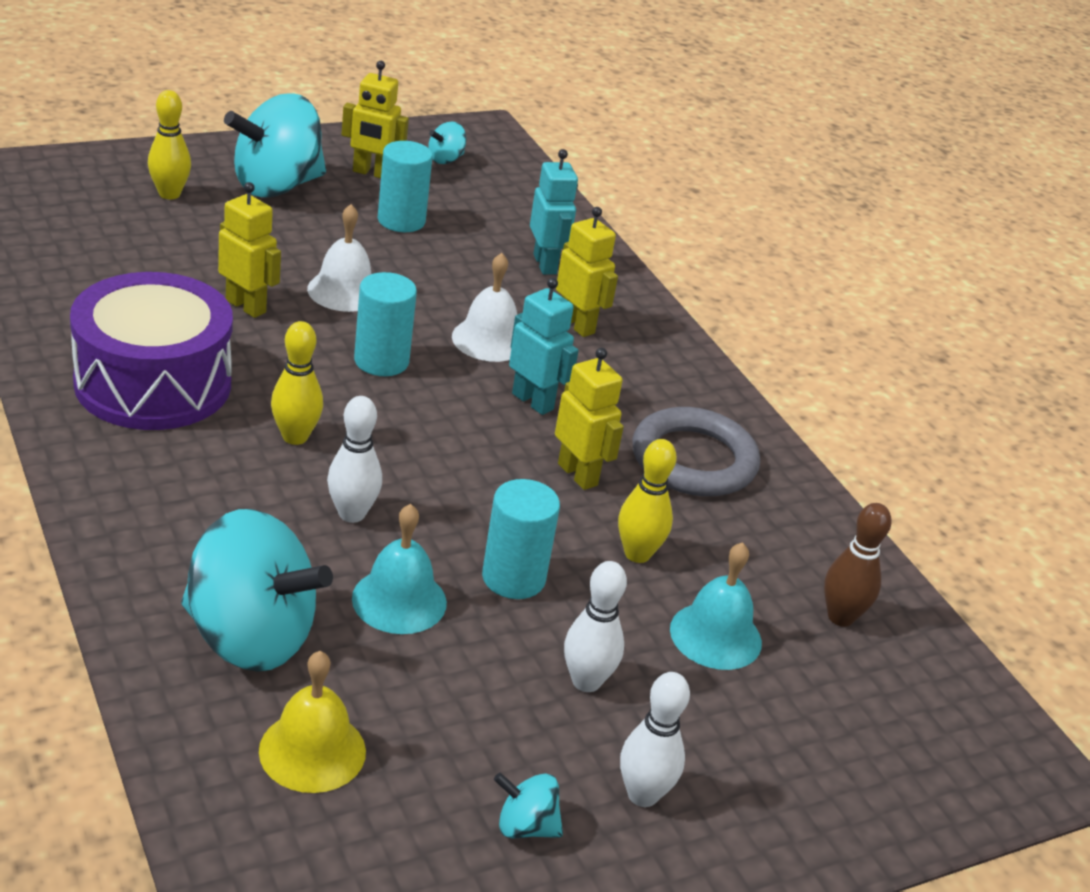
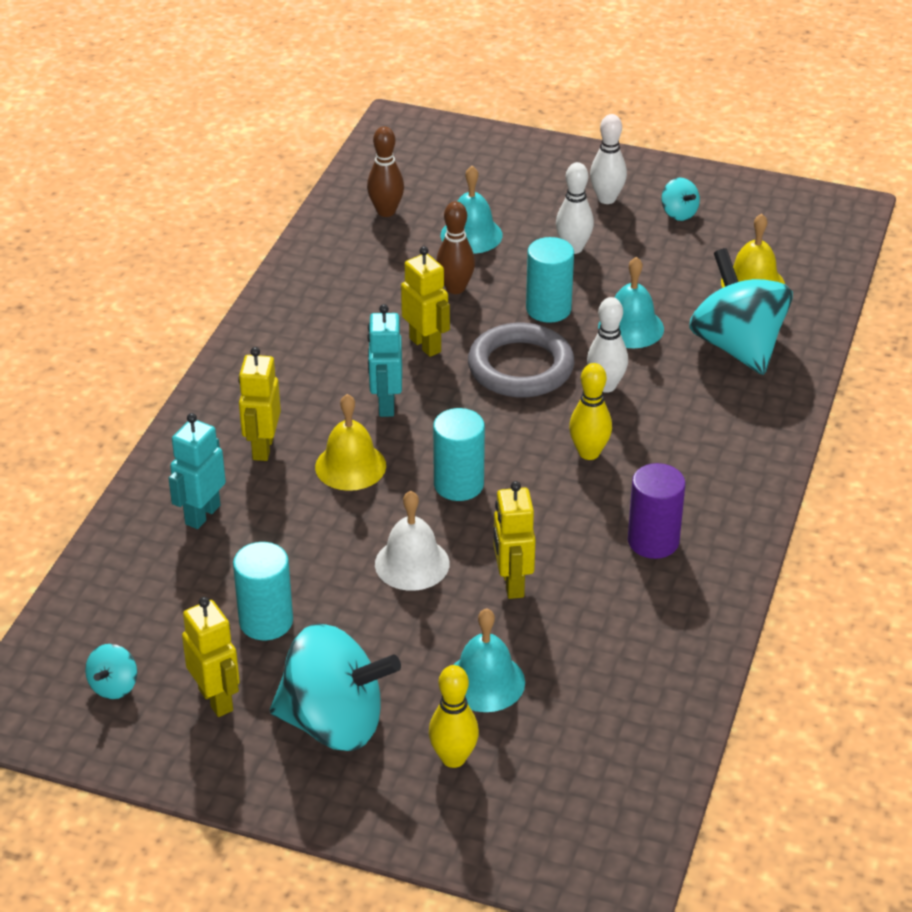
camera: 130 degrees left, 5 degrees up
purple drum [70,272,233,430] -> purple cylinder [628,463,686,559]
turquoise spinning top [428,122,466,164] -> turquoise spinning top turned 105 degrees clockwise [85,644,137,699]
white bell [452,253,517,362] -> yellow bell [315,394,386,491]
yellow robot [555,348,624,490] -> yellow robot turned 135 degrees clockwise [401,246,450,357]
yellow bowling pin [618,439,677,563] -> brown bowling pin [436,201,475,294]
grey ring [632,407,760,496] -> grey ring moved to [468,323,575,398]
none -> turquoise bell [454,608,525,712]

